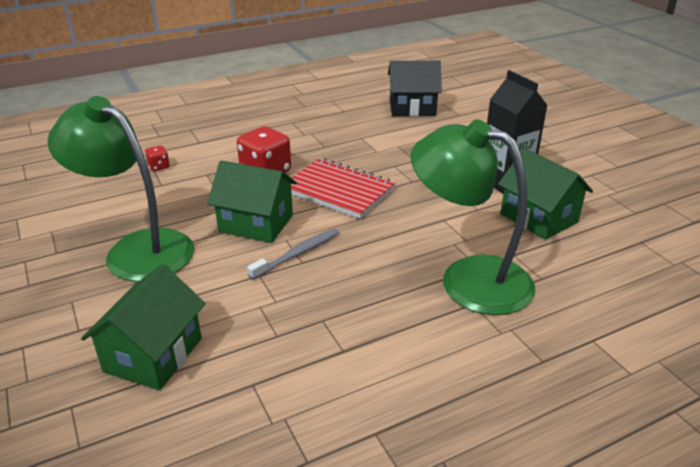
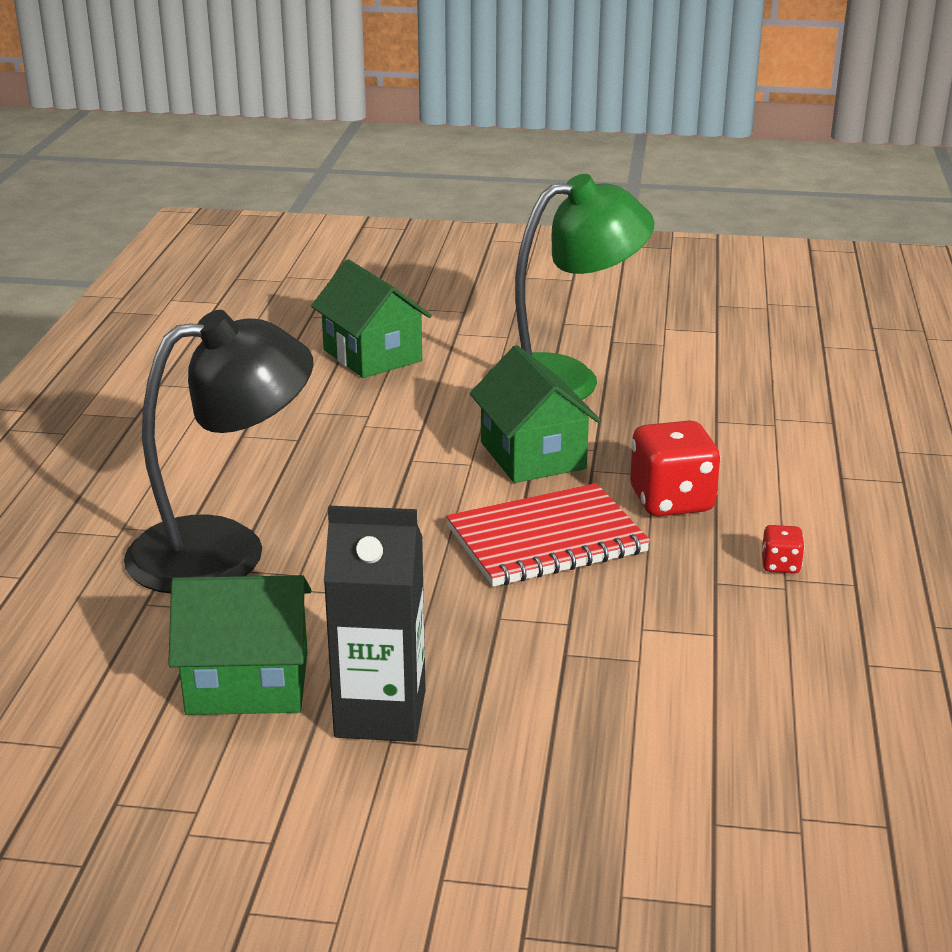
camera: 125 degrees right, 5 degrees down
red dice [145,145,170,171] -> red dice moved to [761,525,805,574]
green house [207,161,297,243] -> green house turned 75 degrees counterclockwise [470,345,600,483]
grey toothbrush [247,228,339,280] -> none
black house [388,61,442,117] -> none
green lamp [411,119,535,315] -> black lamp [124,310,314,594]

